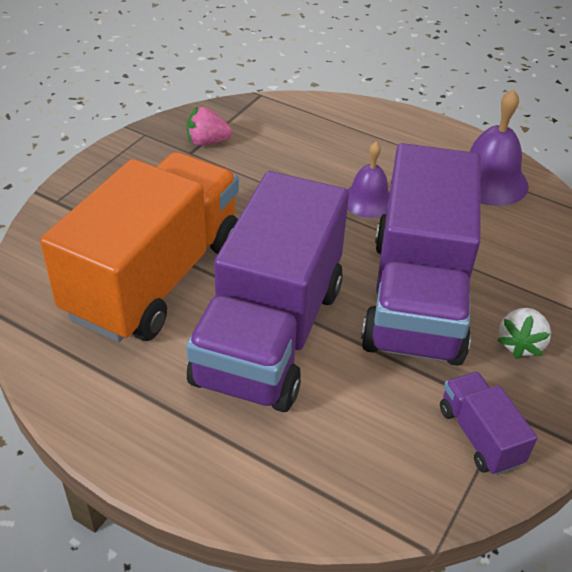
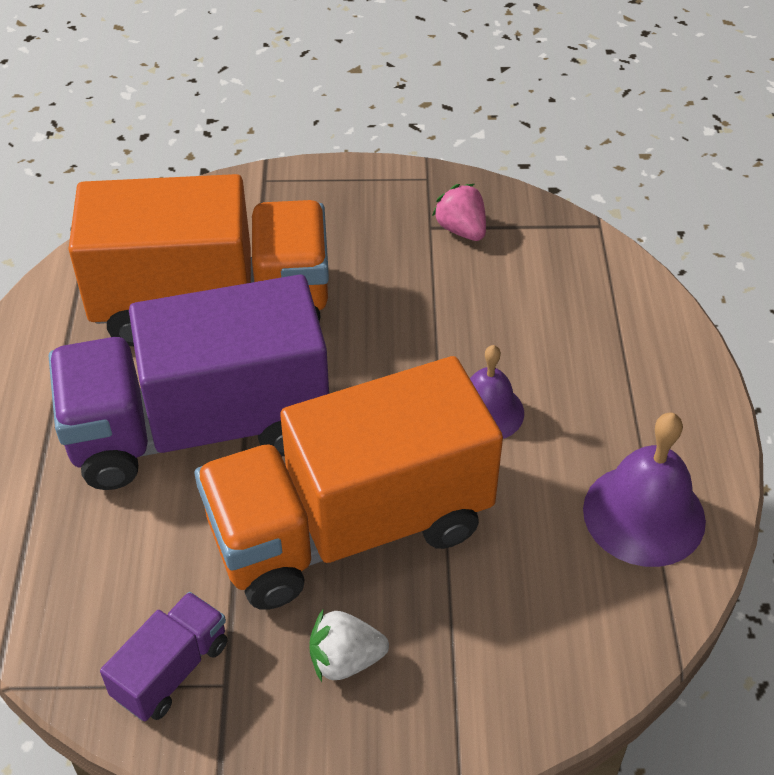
camera: 60 degrees right, 5 degrees up
purple truck [361,143,481,366] -> orange truck [195,356,503,610]

